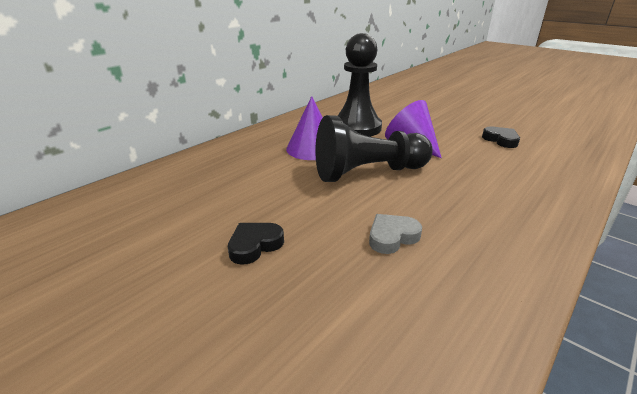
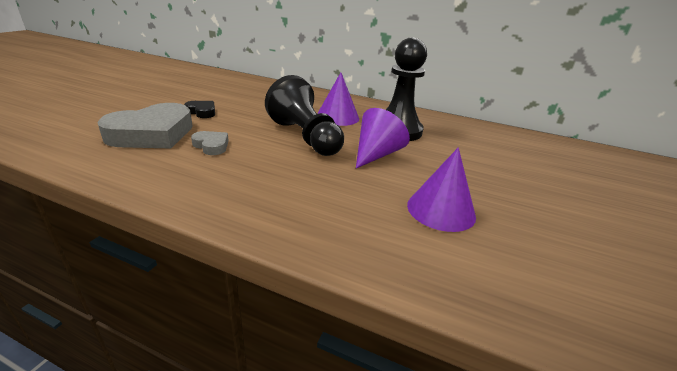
camera: 70 degrees right, 0 degrees up
black heart [482,127,520,148] -> purple cone [407,147,476,232]
none -> grey heart [97,103,193,149]

